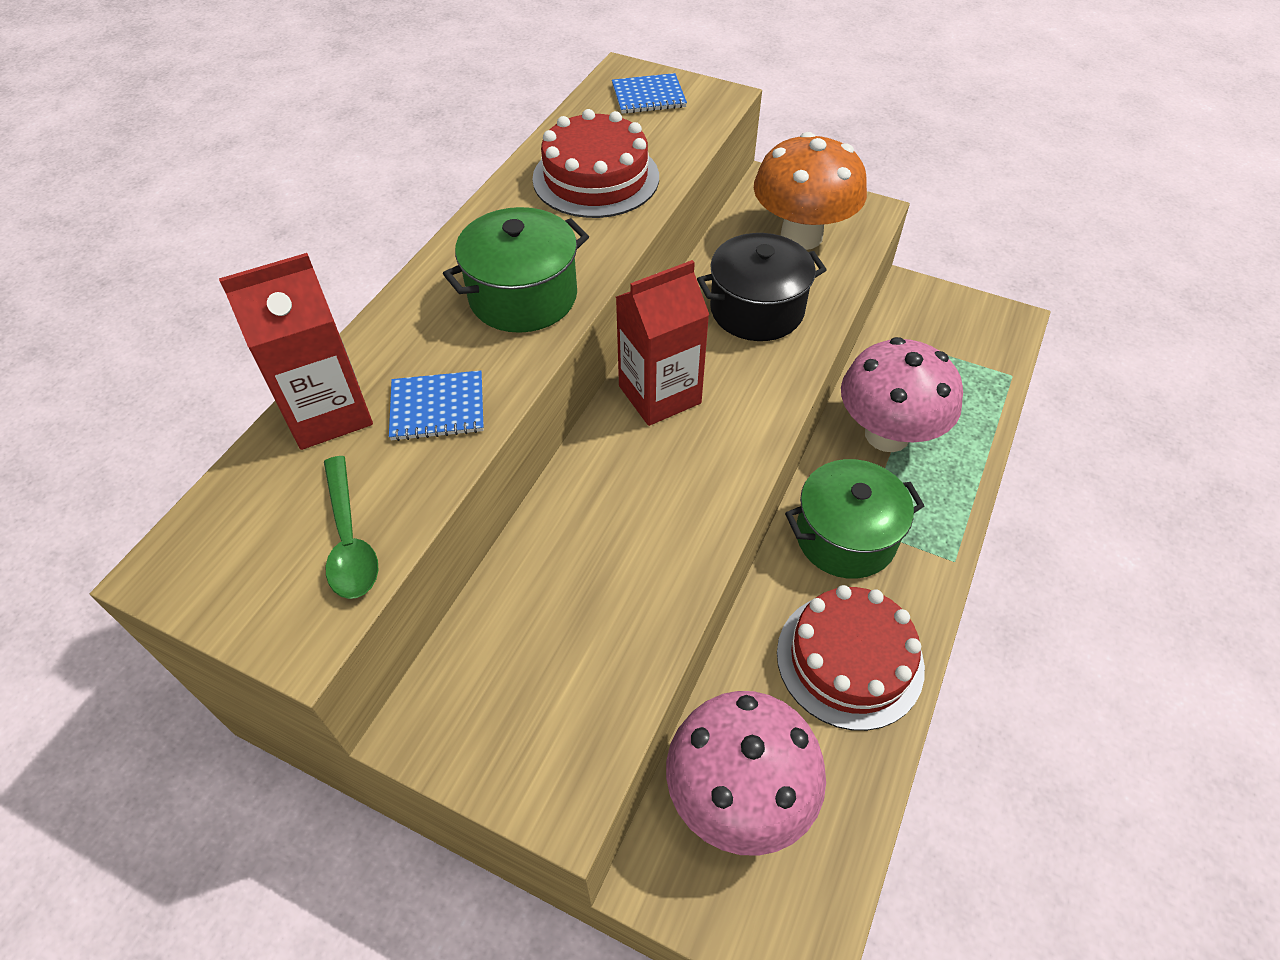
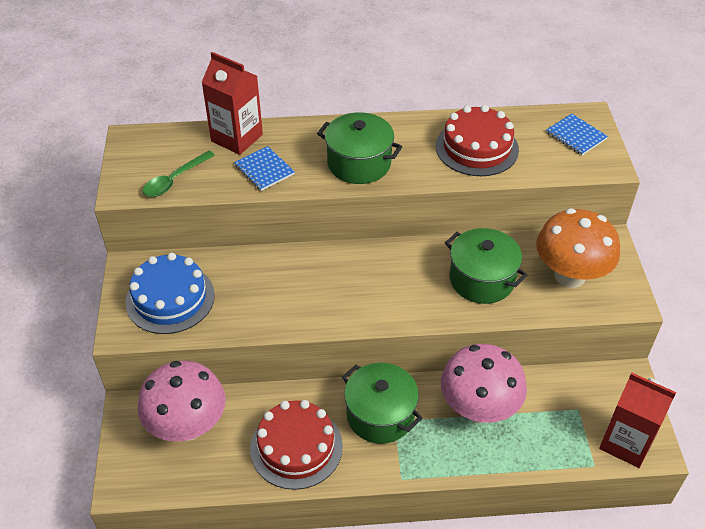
camera: 60 degrees right, 5 degrees down
red carton [616,260,709,426] -> red carton moved to [599,372,676,468]
black pot [697,233,827,341] -> green pot [445,228,528,304]
none -> blue cake [125,253,215,334]

